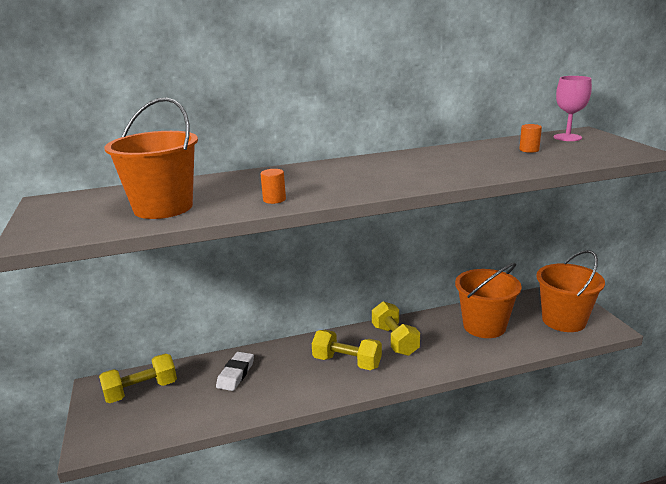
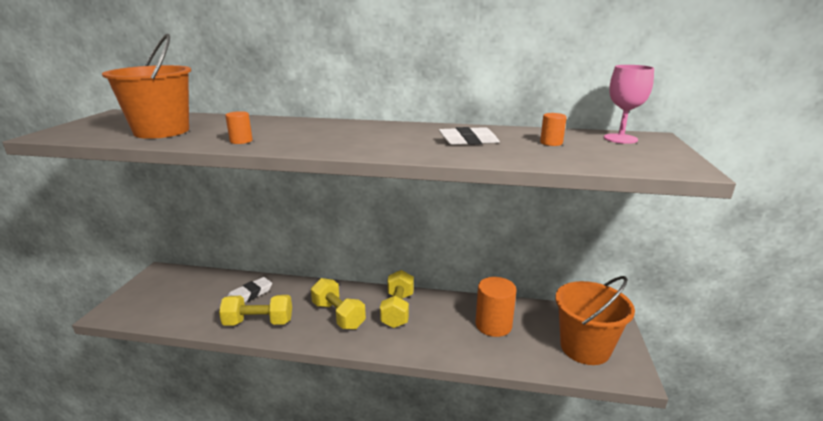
camera: 25 degrees right, 0 degrees up
yellow dumbbell [99,354,177,403] -> yellow dumbbell moved to [219,295,292,326]
orange bucket [455,263,522,338] -> orange cylinder [475,277,517,337]
none -> white eraser [439,127,500,145]

